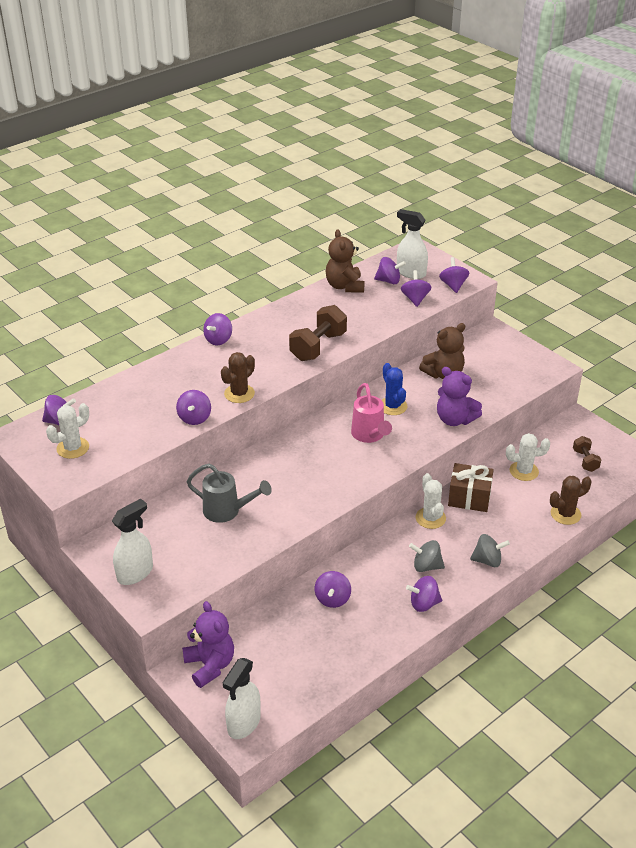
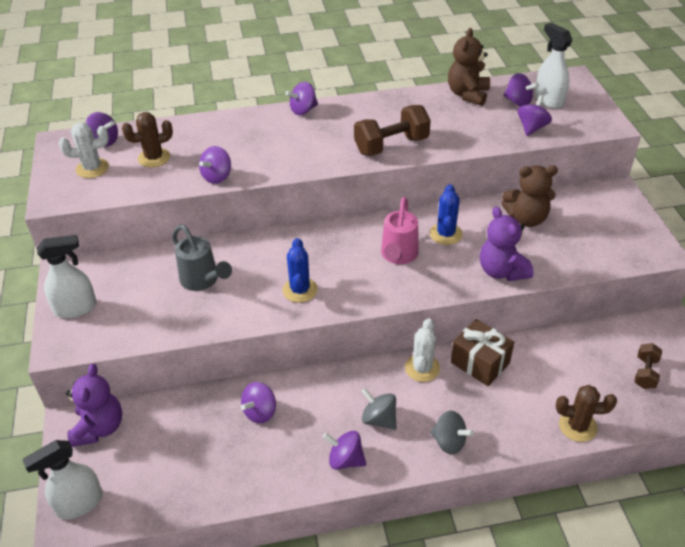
camera: 30 degrees right, 5 degrees up
brown cactus [221,352,255,403] -> brown cactus moved to [122,112,173,168]
purple spinning top [439,257,469,293] -> none
white cactus [506,433,550,481] -> none
none -> blue cactus [283,238,318,303]

